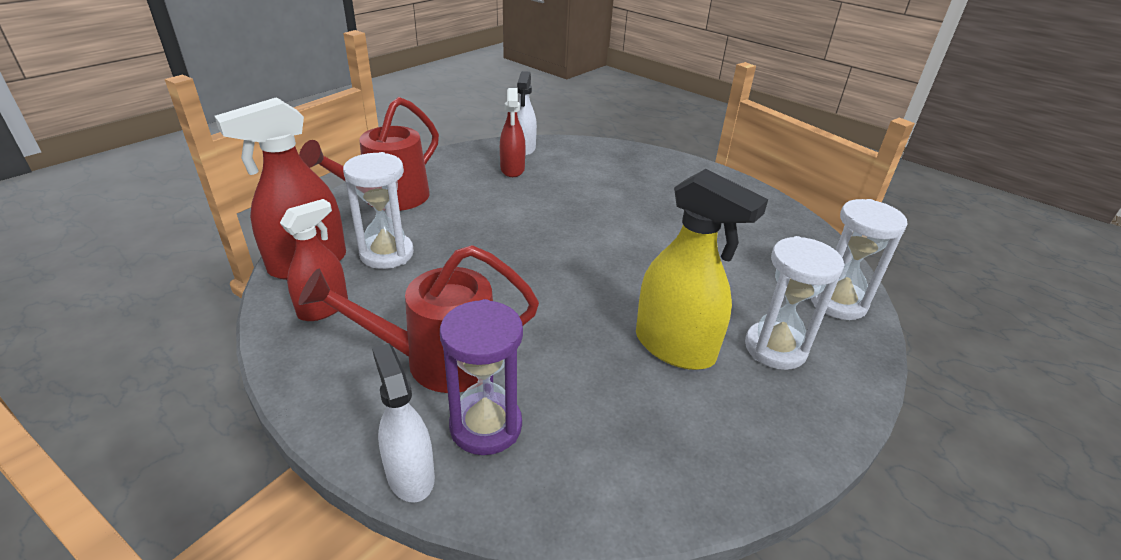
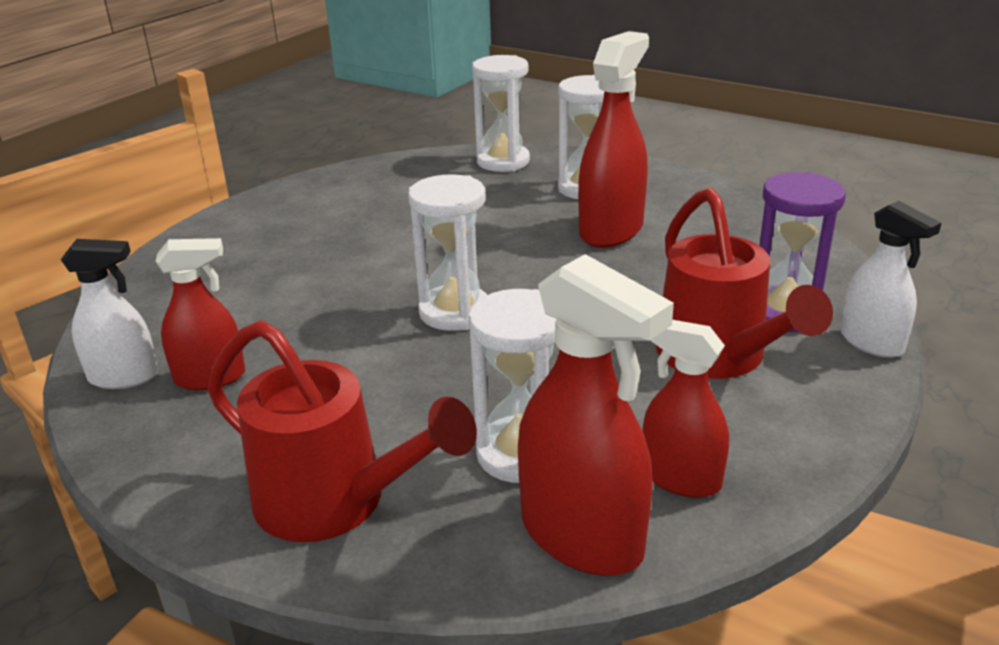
camera: 95 degrees left, 5 degrees down
white spray bottle [372,343,435,503] -> white spray bottle turned 90 degrees counterclockwise [840,201,941,358]
yellow spray bottle [636,169,768,370] -> red spray bottle [578,31,649,248]
none -> white hourglass [408,174,487,331]

